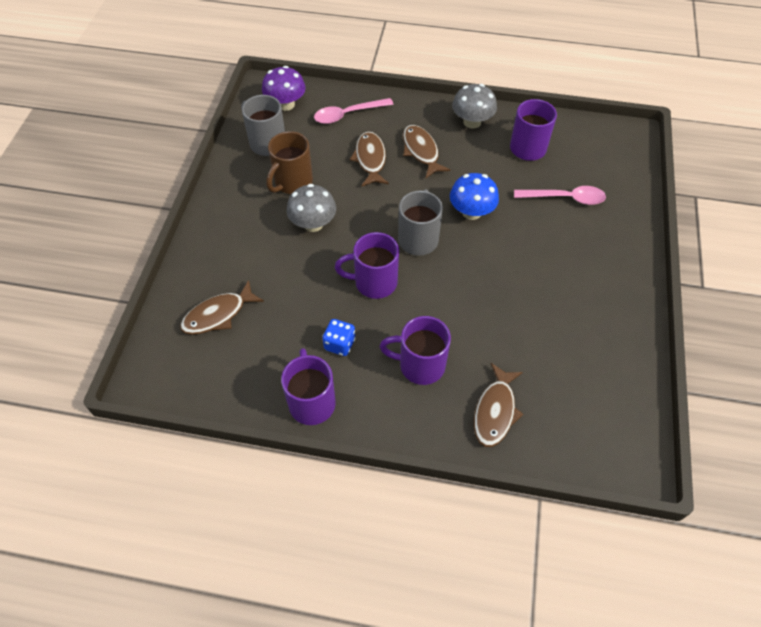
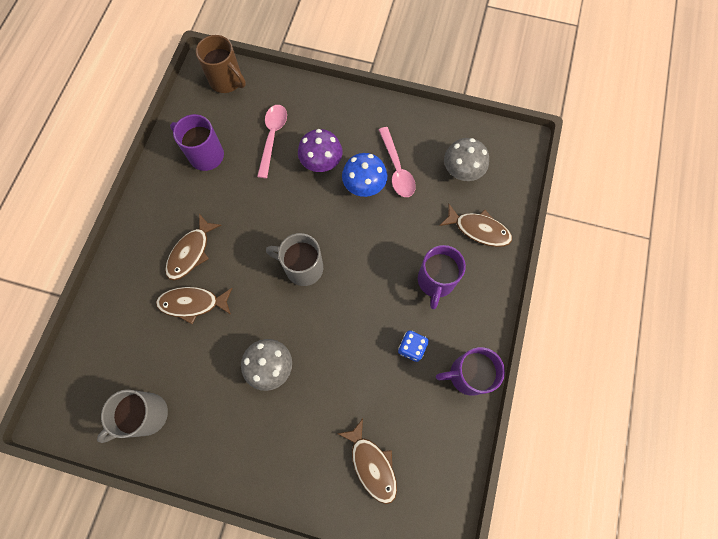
camera: 85 degrees left, 15 degrees up
purple mushroom [262,66,306,111] -> purple mushroom moved to [298,129,342,172]
brown mug [266,131,313,194] -> brown mug moved to [196,35,246,93]
pink spoon [314,98,393,124] -> pink spoon moved to [379,127,416,197]
purple mug [335,232,399,299] -> none
brown fish [403,125,450,178] -> brown fish turned 45 degrees counterclockwise [165,214,221,280]
blue mushroom [450,173,499,220] -> blue mushroom moved to [342,153,387,197]
grey mushroom [452,84,497,129] -> grey mushroom moved to [444,138,489,181]

